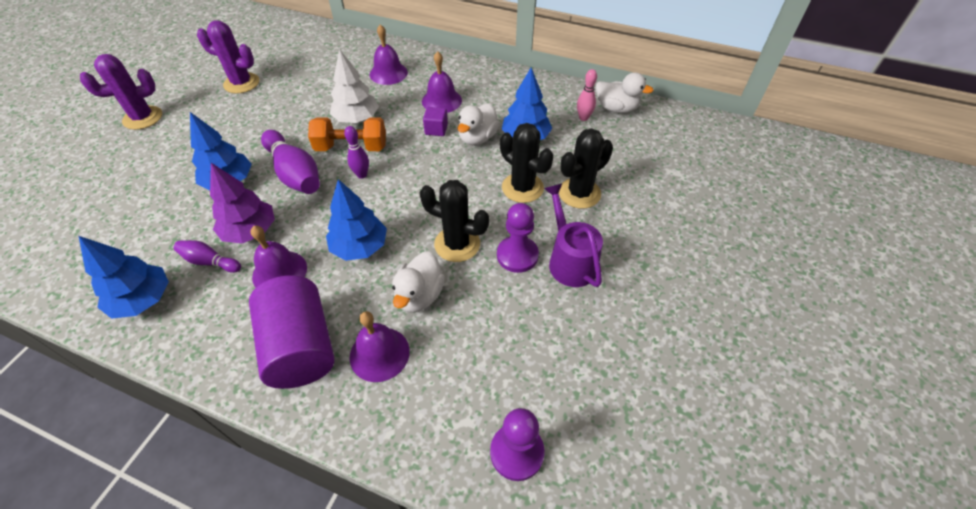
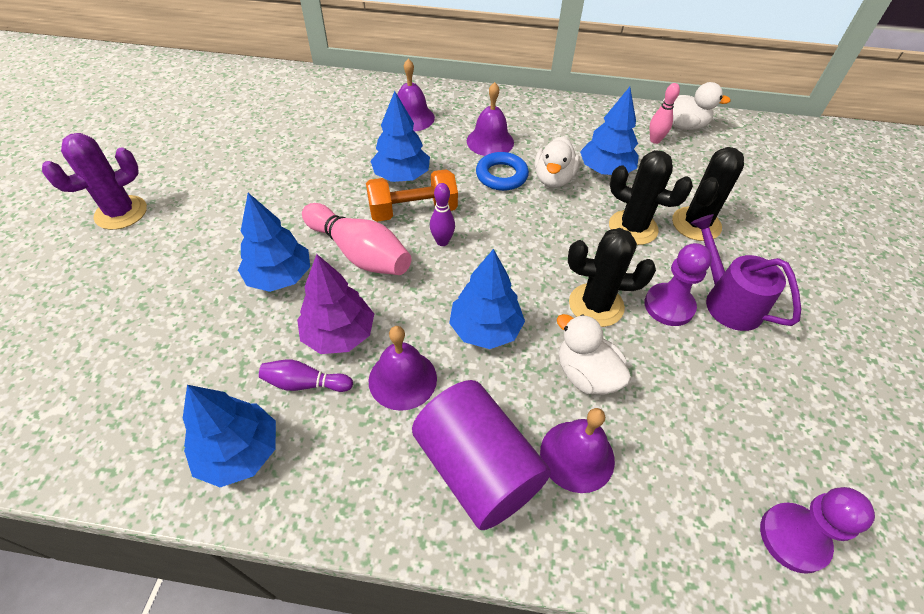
camera: 15 degrees left, 0 degrees up
purple cactus [197,20,259,94] -> none
purple bowling pin [261,130,320,194] -> pink bowling pin [302,203,411,275]
white tree [330,49,379,123] -> blue tree [370,91,430,182]
white duck [392,251,445,313] -> white duck turned 135 degrees clockwise [557,314,631,395]
purple cube [423,107,448,136] -> blue ring [476,152,529,191]

